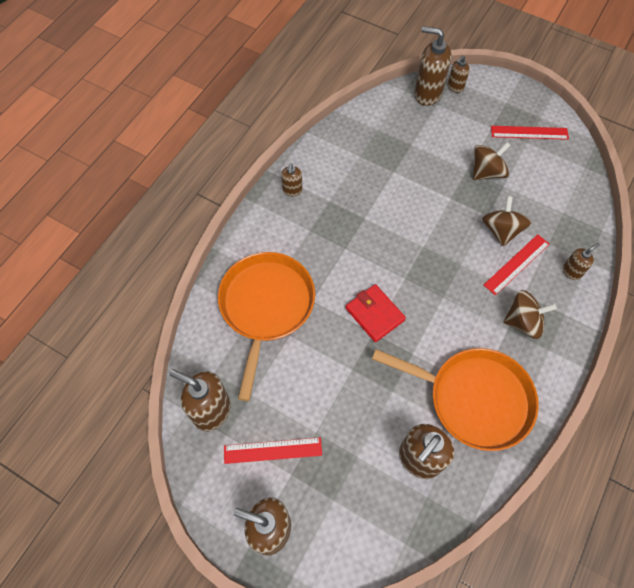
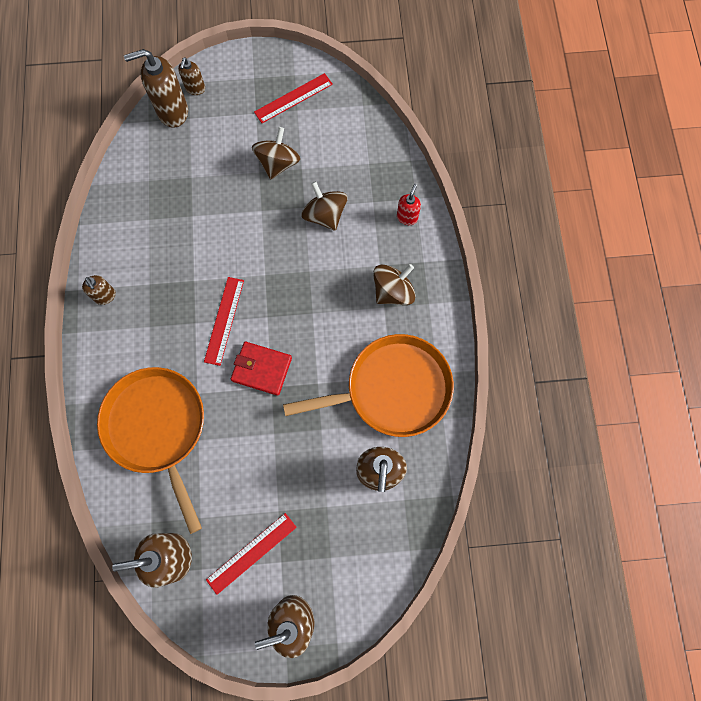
camera: 35 degrees left, 10 degrees up
red ruler [484,234,550,296] -> red ruler moved to [204,277,244,366]
brown soap dispenser [563,243,600,280] -> red soap dispenser [397,184,421,225]

